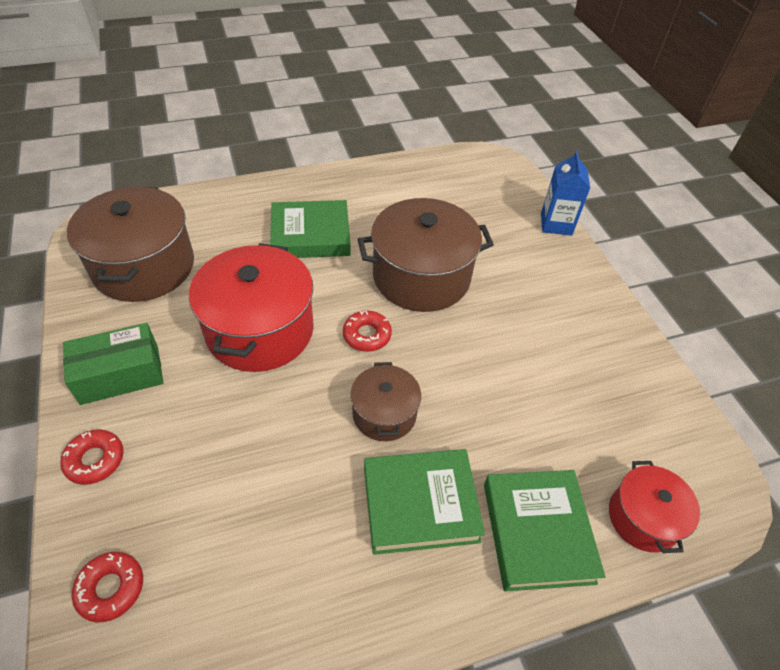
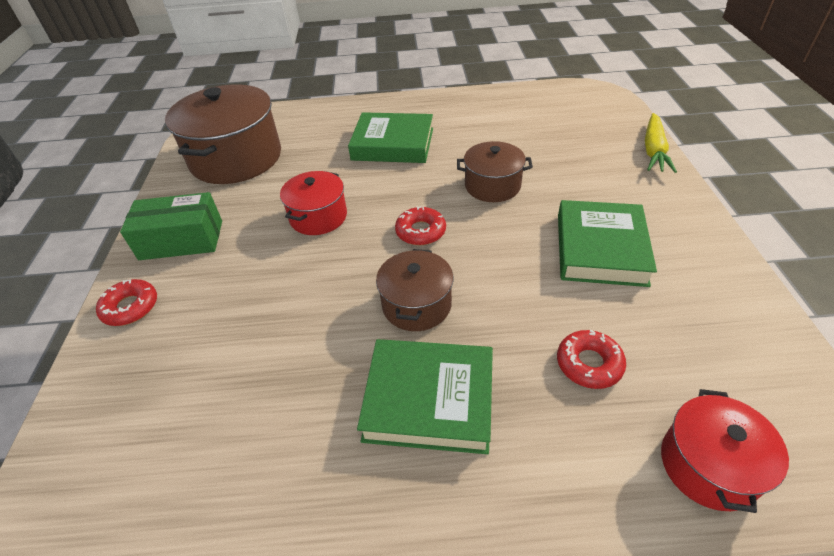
camera: 20 degrees right, 5 degrees down
red donut [72,552,143,622] -> red donut moved to [557,330,626,389]
red pot [189,243,314,372] -> red pot [280,171,347,235], size x0.55
brown pot [357,198,494,312] -> brown pot [457,141,533,202], size x0.55
green book [484,470,605,592] -> green book moved to [558,200,657,287]
blue carton [541,151,590,236] -> yellow carrot [645,113,677,173]

